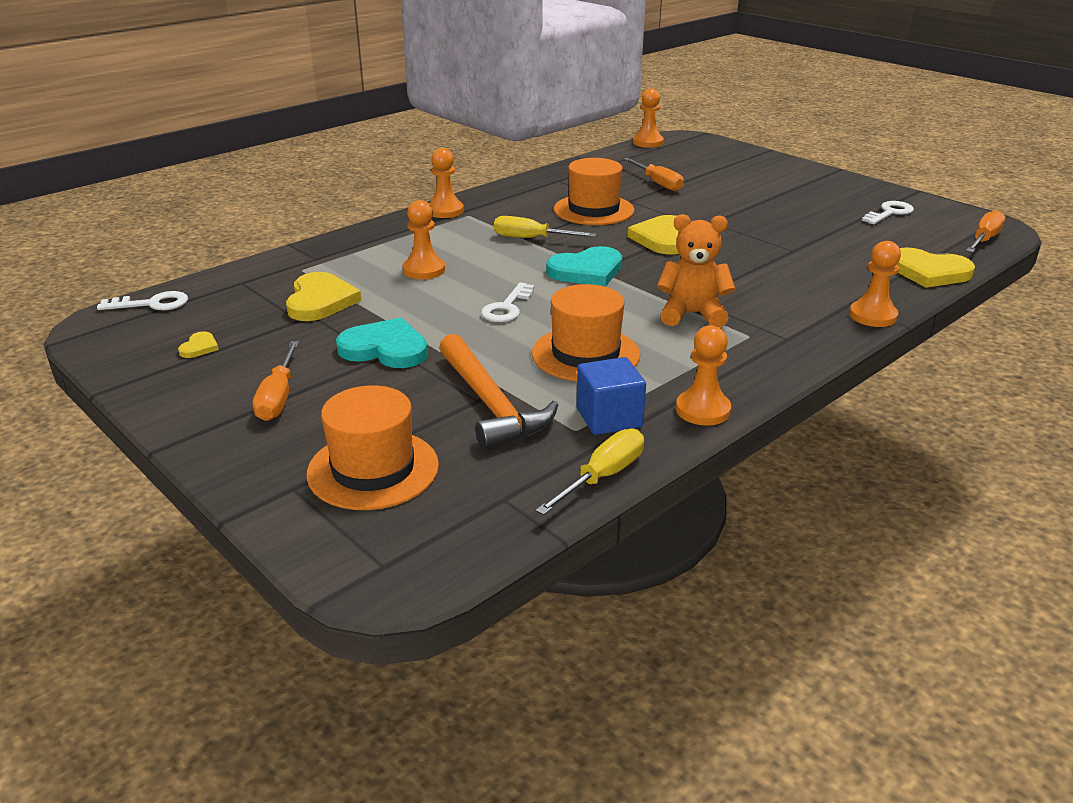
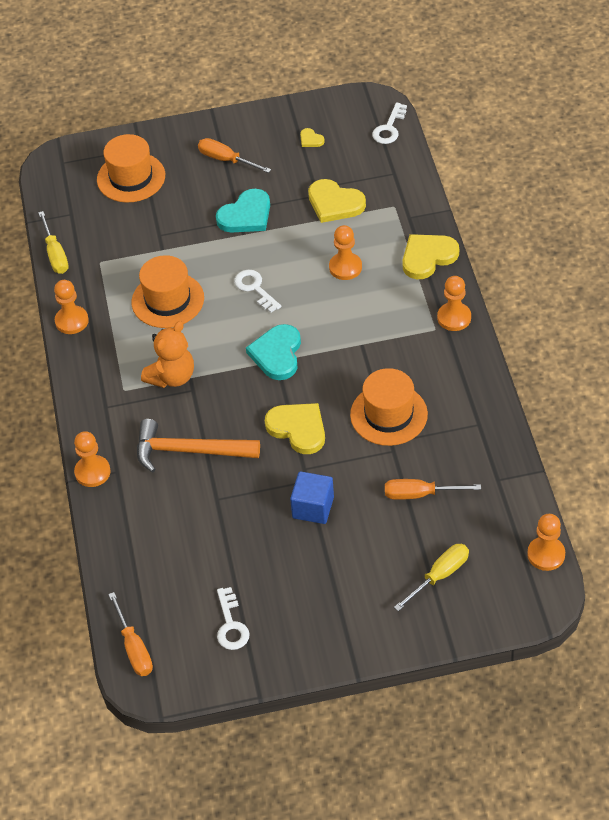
camera: 125 degrees right, 20 degrees up
orange hammer [439,334,558,450] -> orange hammer moved to [137,419,260,472]
yellow screwdriver [494,216,597,238] -> yellow screwdriver moved to [394,544,469,611]
blue cube [577,357,646,435] -> blue cube moved to [290,471,334,524]
yellow heart [897,247,975,288] -> yellow heart moved to [403,234,459,279]

